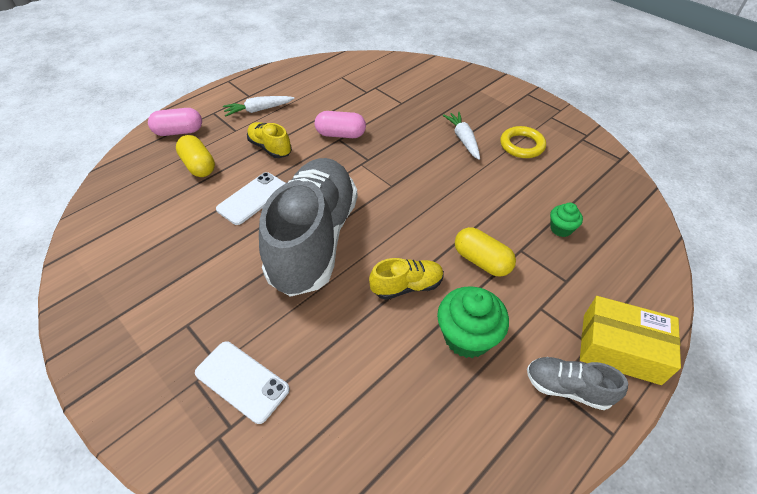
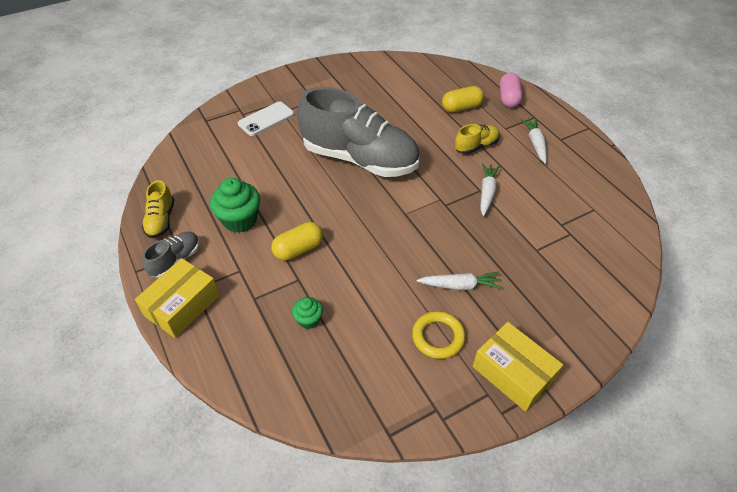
camera: 105 degrees right, 0 degrees up
white phone [216,172,285,225] -> none
pink capsule [315,111,366,138] -> white carrot [480,163,500,216]
yellow shoe [369,258,444,300] -> yellow shoe moved to [142,180,174,238]
none -> yellow box [473,322,563,412]

